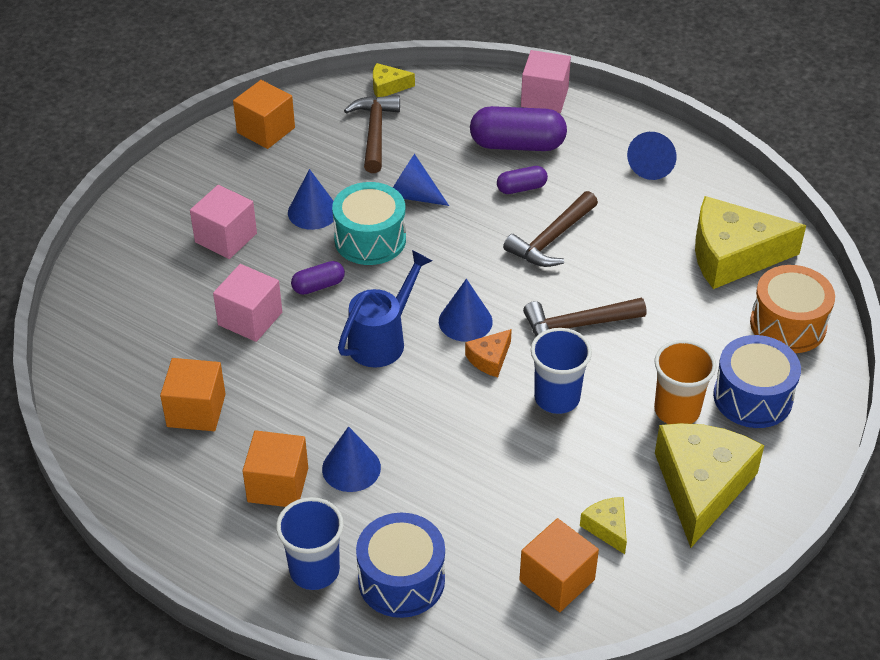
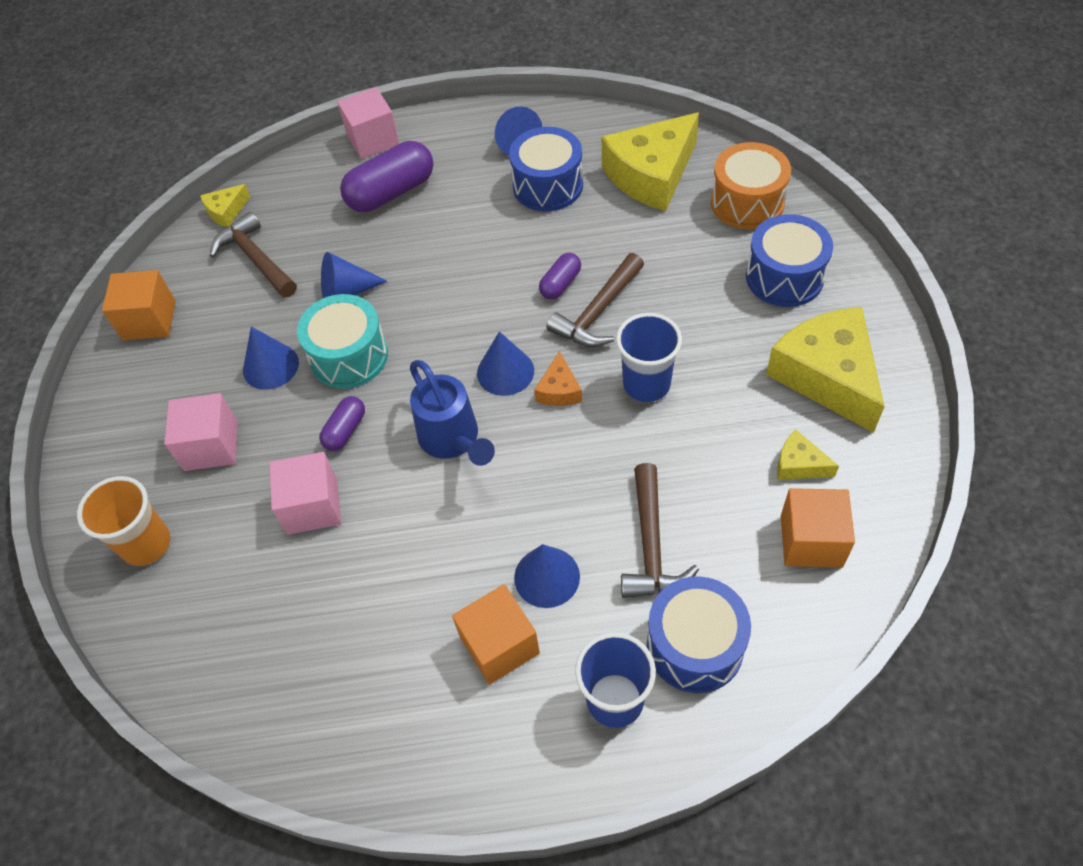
camera: 35 degrees left, 10 degrees up
orange cube [160,358,226,431] -> none
blue watering can [338,250,432,368] -> blue watering can turned 150 degrees clockwise [410,360,495,466]
purple capsule [497,166,548,194] -> purple capsule moved to [539,253,581,299]
brown hammer [503,191,598,267] -> brown hammer moved to [621,463,699,598]
orange cup [654,340,717,424] -> orange cup moved to [77,476,171,566]
none -> blue drum [509,127,583,211]

